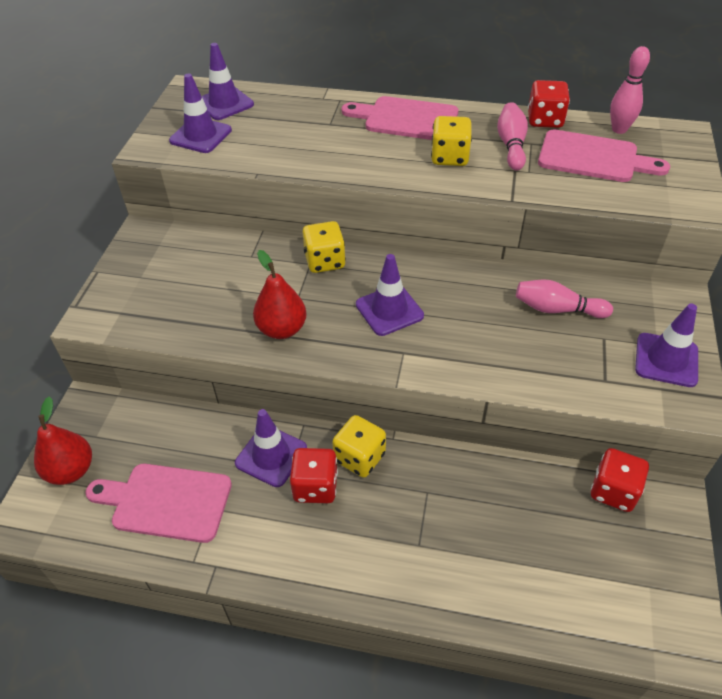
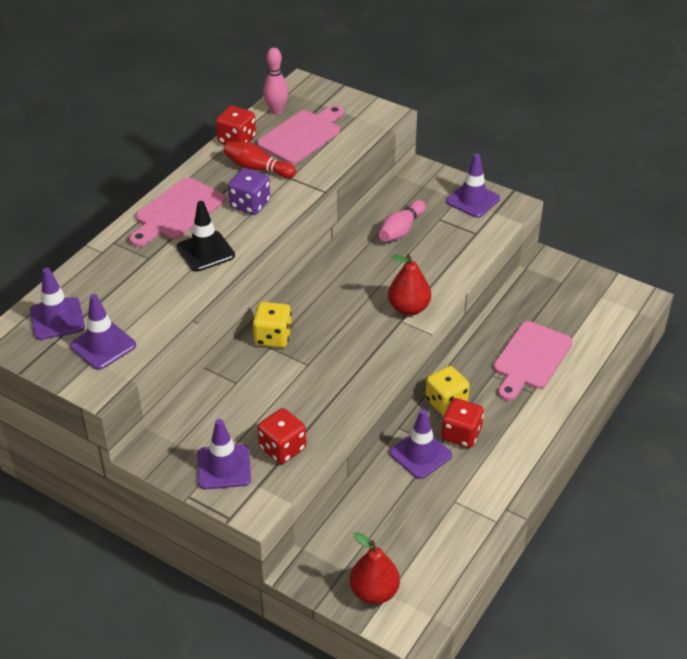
camera: 70 degrees left, 5 degrees down
pink cutting board [85,464,232,543] -> pink cutting board moved to [493,321,572,401]
red pear [253,250,307,339] -> red pear moved to [388,254,431,316]
purple traffic cone [356,254,424,336] -> purple traffic cone moved to [197,419,251,490]
yellow dice [431,116,472,166] -> purple dice [228,168,270,215]
pink bowling pin [497,102,528,170] -> red bowling pin [224,142,296,178]
red dice [591,448,649,512] -> red dice moved to [258,408,306,464]
none -> black traffic cone [177,201,235,272]

